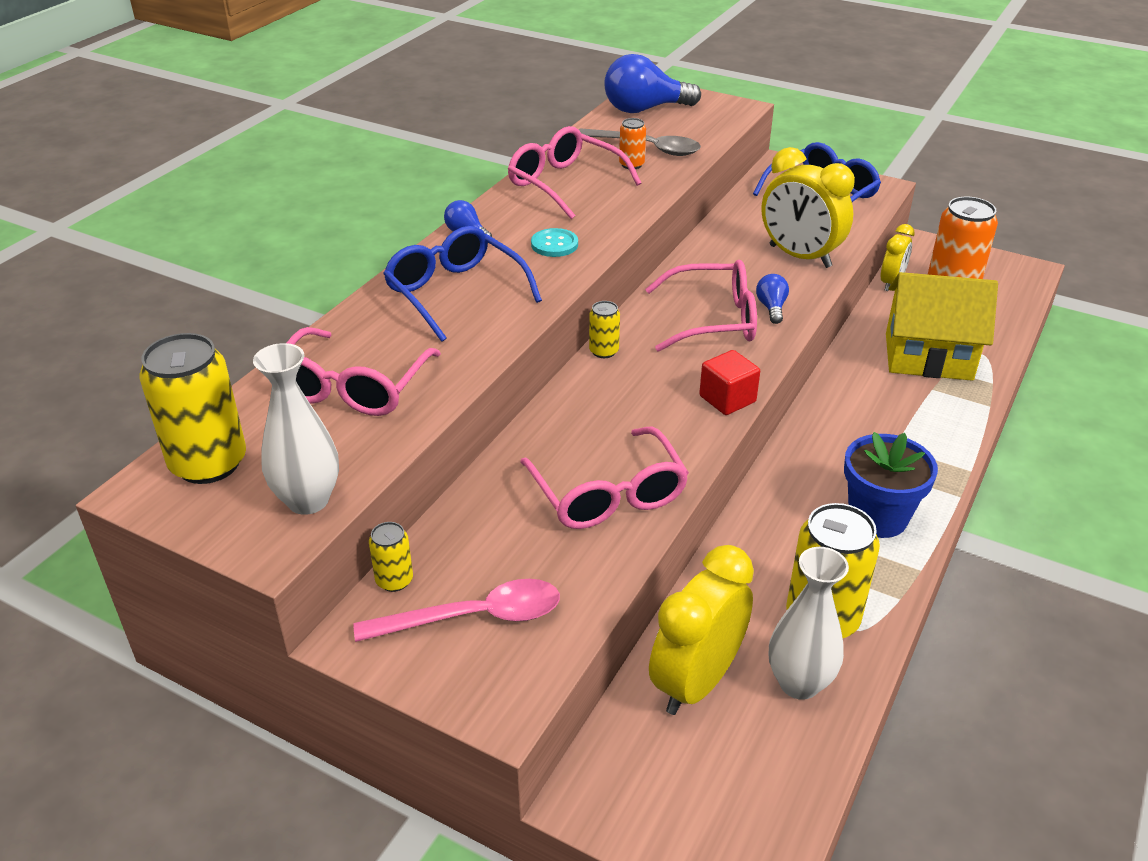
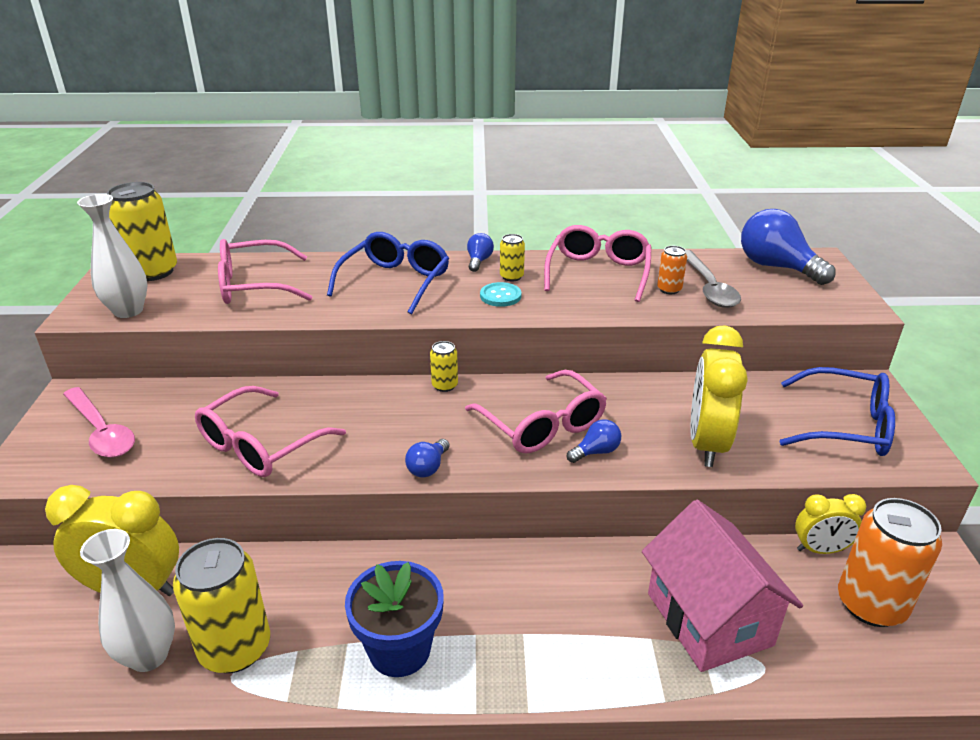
camera: 60 degrees right, 5 degrees down
yellow can [369,522,413,592] -> yellow can moved to [500,234,525,281]
red cube [699,350,760,415] -> blue light bulb [405,439,449,477]
yellow house [886,272,998,381] -> pink house [642,500,803,672]

